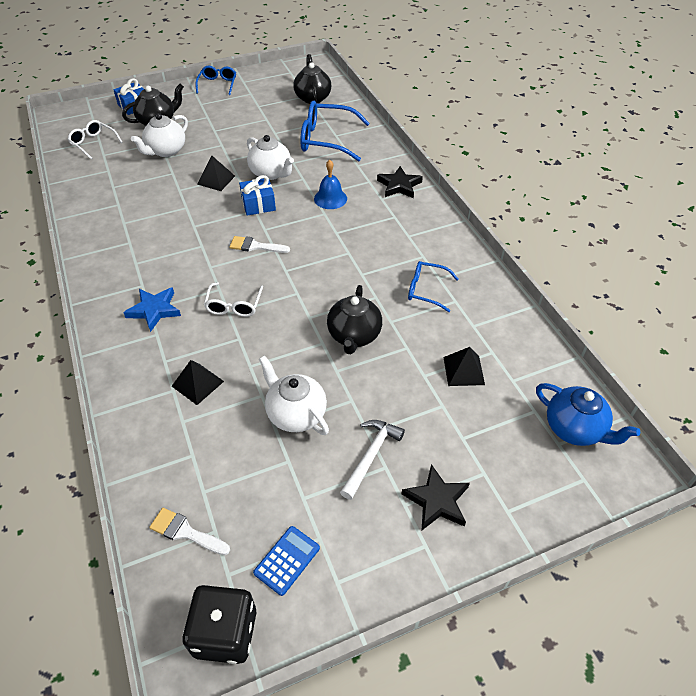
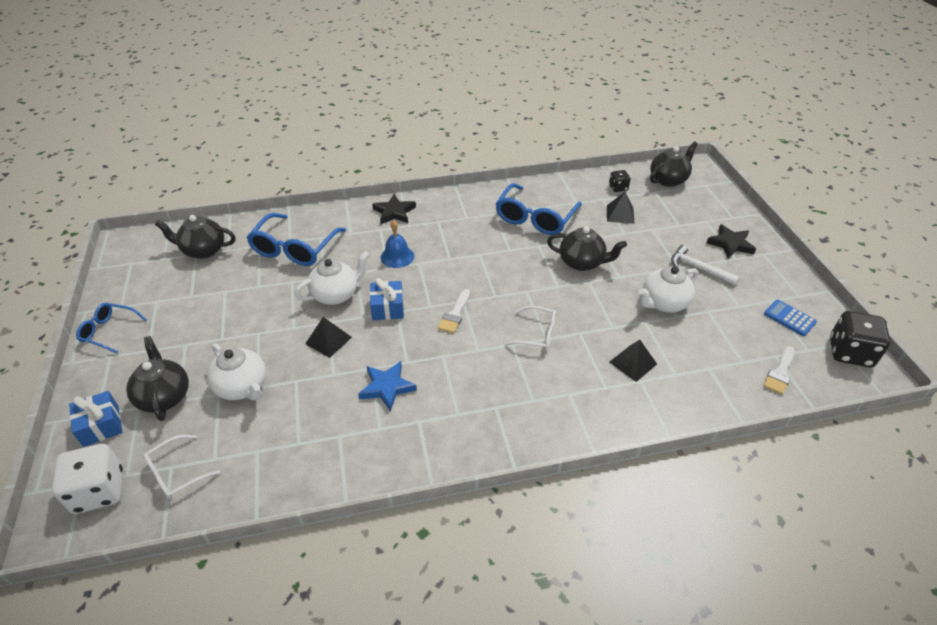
camera: 80 degrees left, 5 degrees down
blue star [123,287,181,332] -> blue star moved to [358,361,417,412]
blue glasses [408,261,459,312] -> blue glasses [496,183,582,235], size x1.75
blue teapot [536,383,640,446] -> black teapot [650,142,698,187]
none -> white dice [52,444,123,514]
none -> black dice [609,170,631,192]

